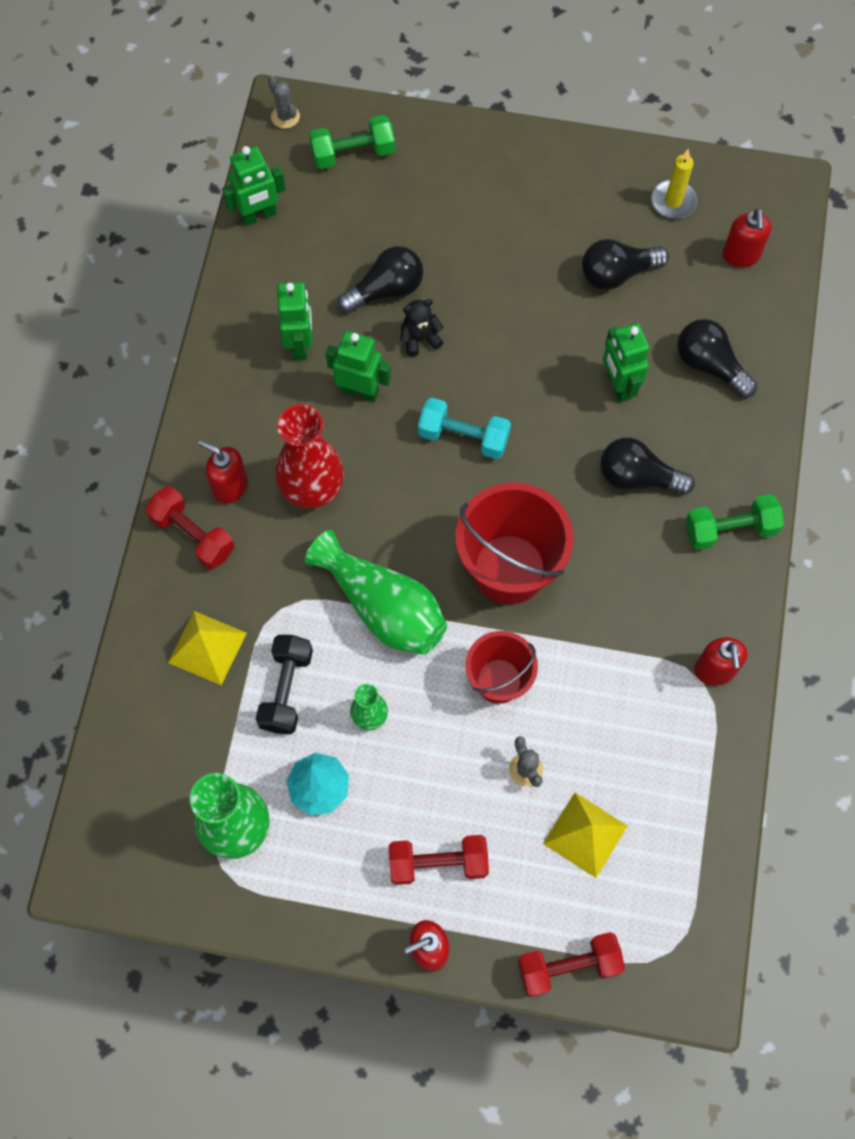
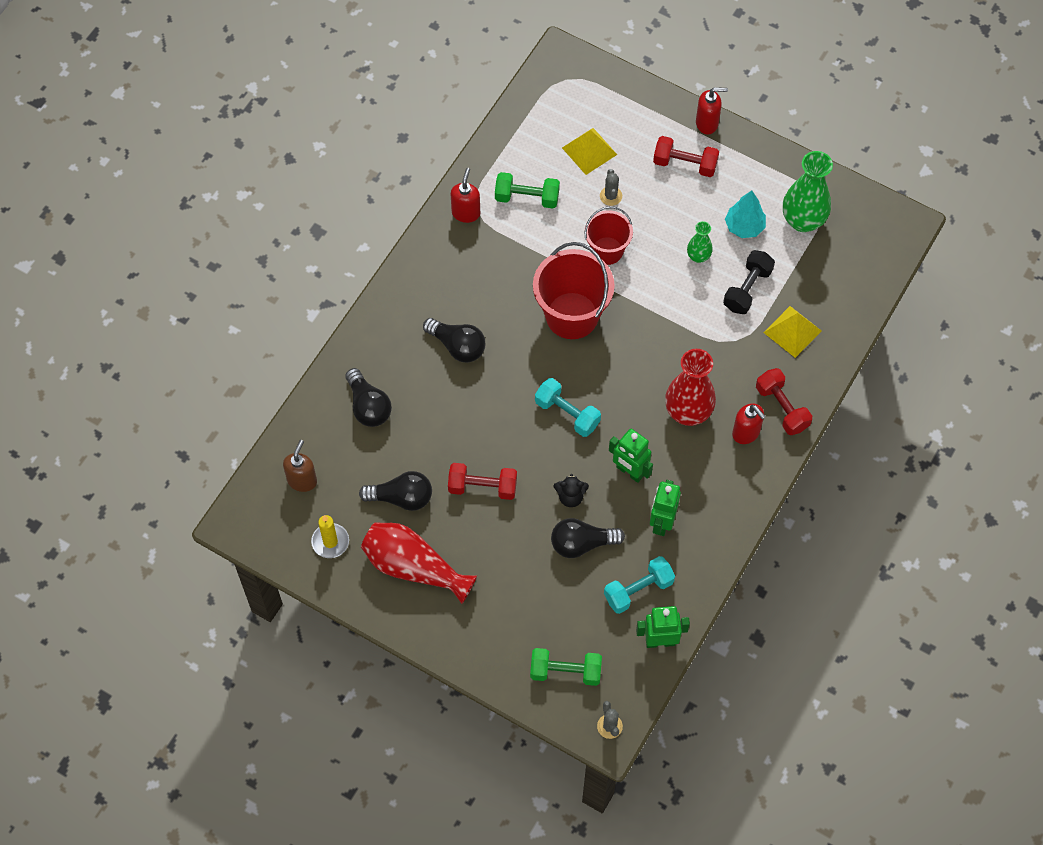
camera: 160 degrees left, 5 degrees down
green vase [305,530,447,655] -> none
red dumbbell [518,932,625,997] -> red dumbbell moved to [448,463,517,500]
green robot [603,323,649,402] -> none
green dumbbell [686,494,784,550] -> green dumbbell moved to [495,172,560,209]
red soap dispenser [723,208,771,268] -> brown soap dispenser [283,440,317,492]
none -> red vase [361,522,477,604]
none -> turquoise dumbbell [604,556,675,614]

